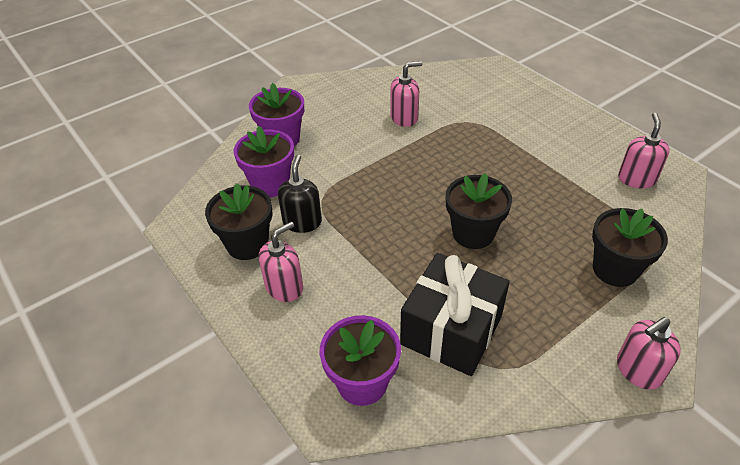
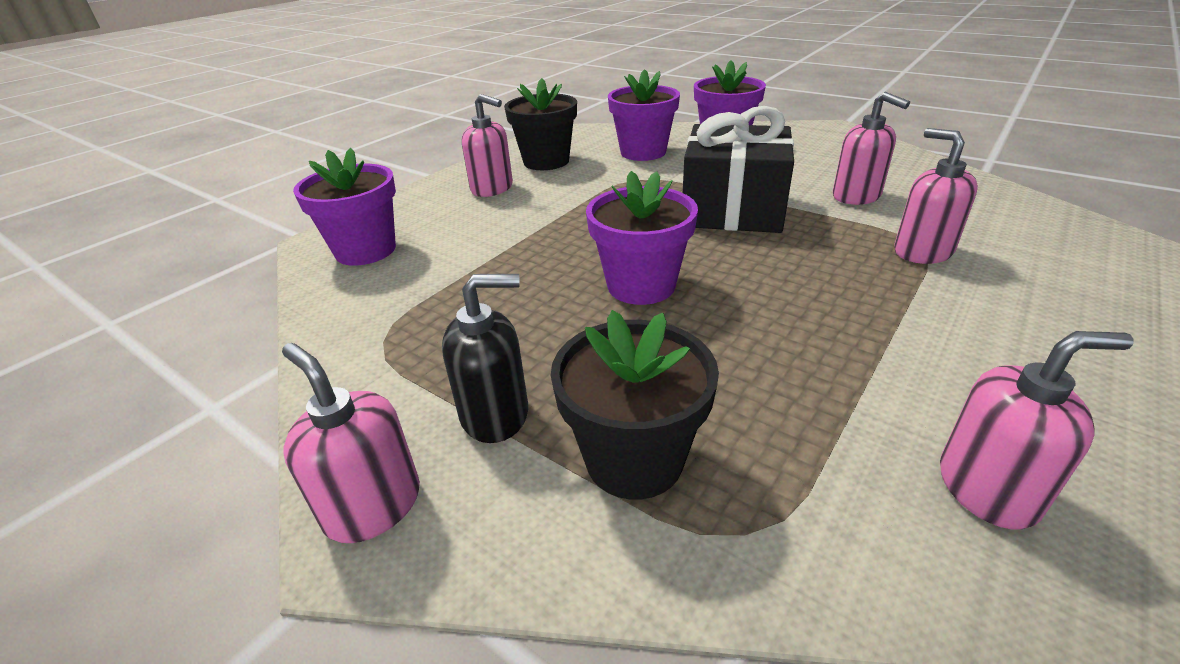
camera: 75 degrees right, 10 degrees down
black soap dispenser [278,155,322,233] -> black soap dispenser moved to [442,274,528,443]
black gift [400,253,510,376] -> black gift moved to [683,106,794,233]
black flower pot [446,173,512,249] -> purple flower pot [586,171,698,305]
none -> pink soap dispenser [894,128,978,264]

